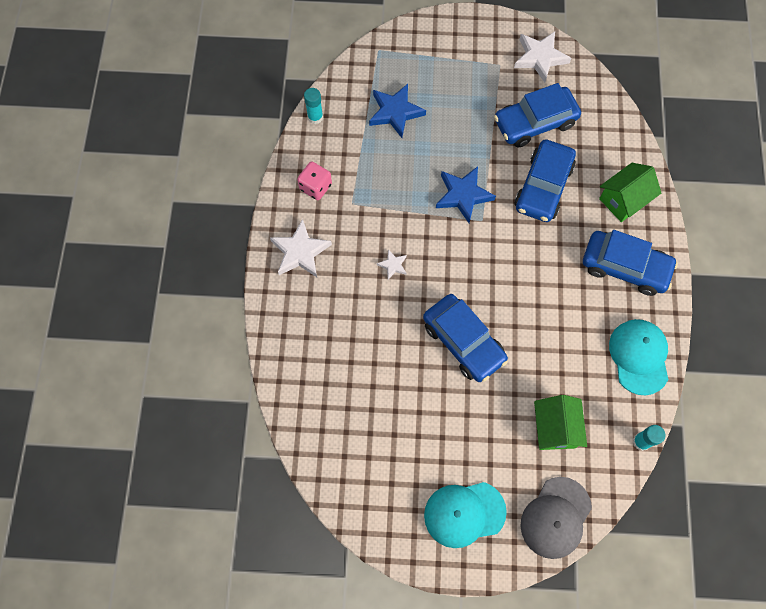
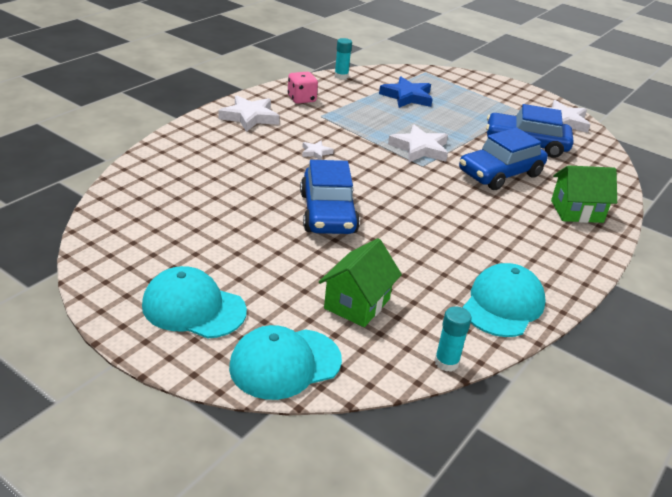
camera: 30 degrees right, 35 degrees down
blue star [436,166,496,223] -> white star [388,125,448,162]
grey cap [520,477,592,559] -> turquoise cap [229,325,342,400]
blue car [583,230,678,296] -> none

